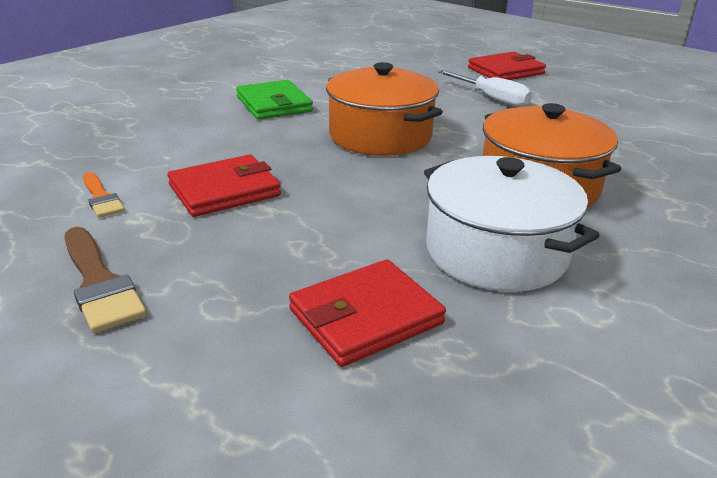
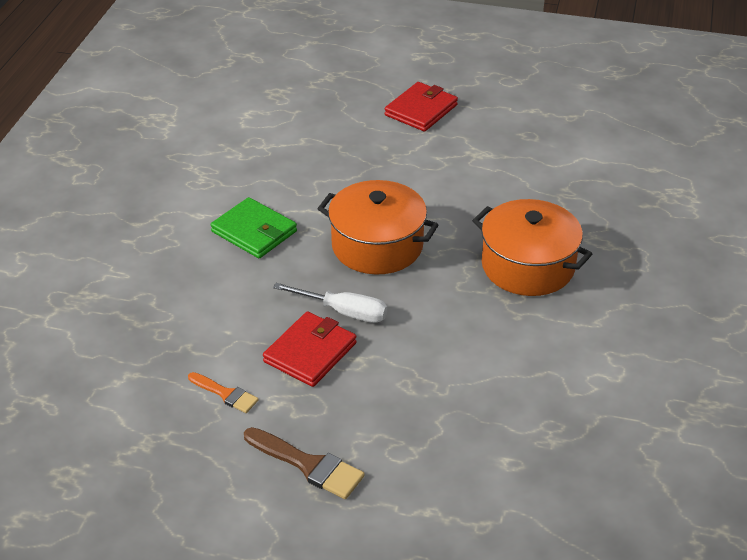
camera: 25 degrees left, 10 degrees up
red wallet [289,259,446,367] -> none
white pot [424,156,600,292] -> none
white screwdriver [438,70,532,107] -> white screwdriver moved to [273,283,387,323]

